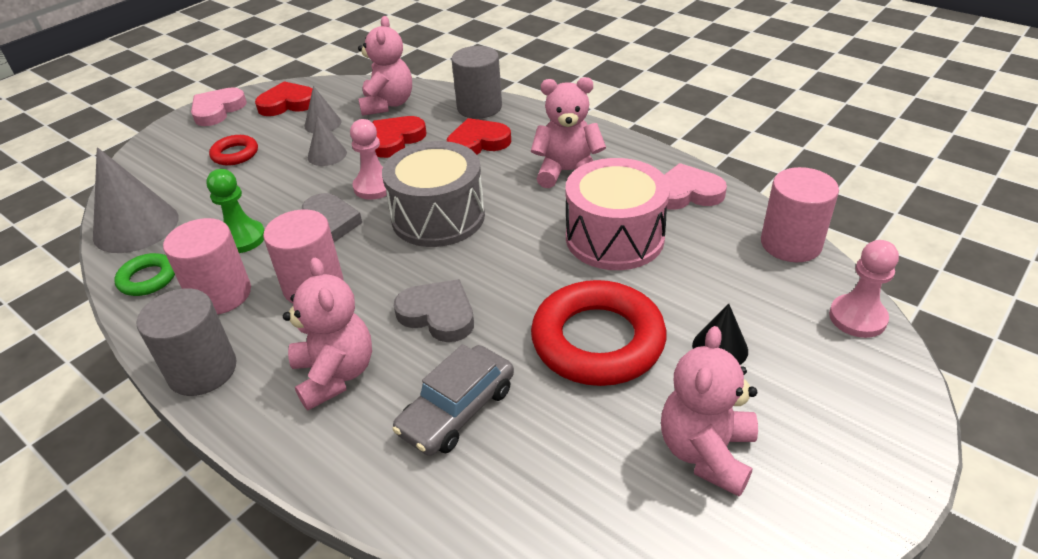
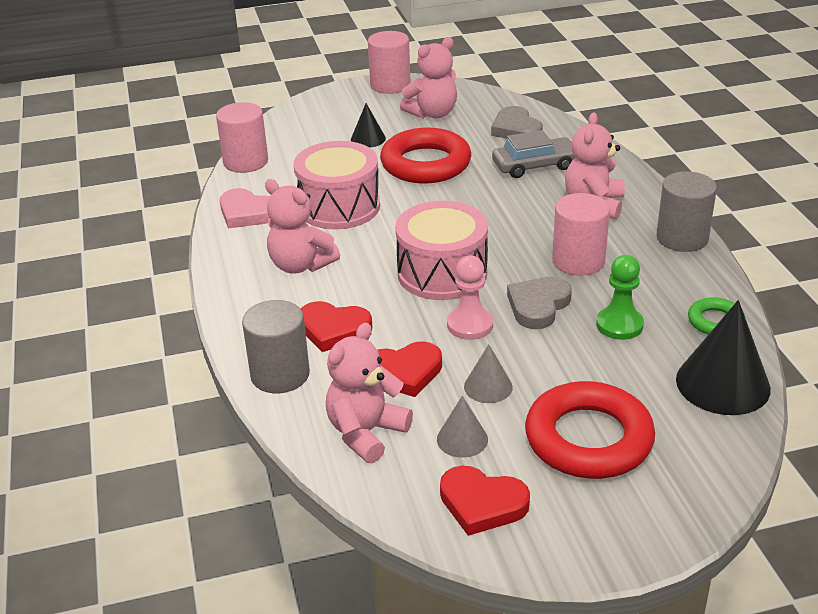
camera: 145 degrees left, 5 degrees down
grey cone [93,147,179,253] -> black cone [676,300,771,415]
pink cylinder [163,218,251,315] -> pink cylinder moved to [368,31,411,94]
pink heart [191,87,247,126] -> none
red ring [209,135,258,166] -> red ring [525,381,655,479], size x2.03
grey drum [382,141,485,247] -> pink drum [395,201,488,300]
grey heart [394,279,474,342] -> grey heart moved to [491,106,543,139]
pink pawn [829,240,899,338] -> none

